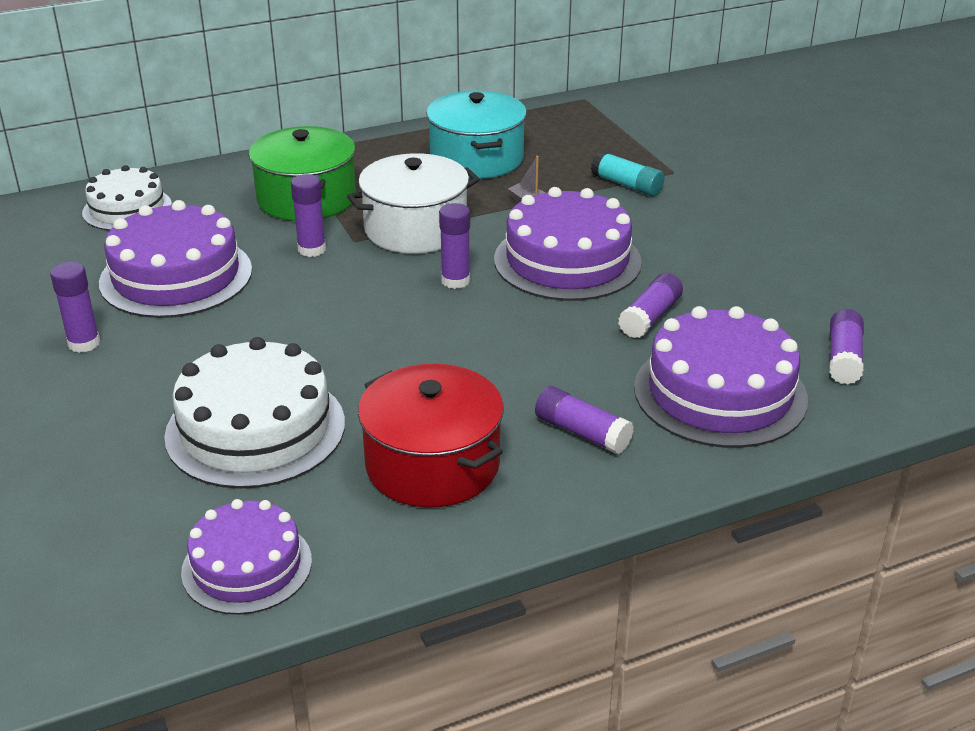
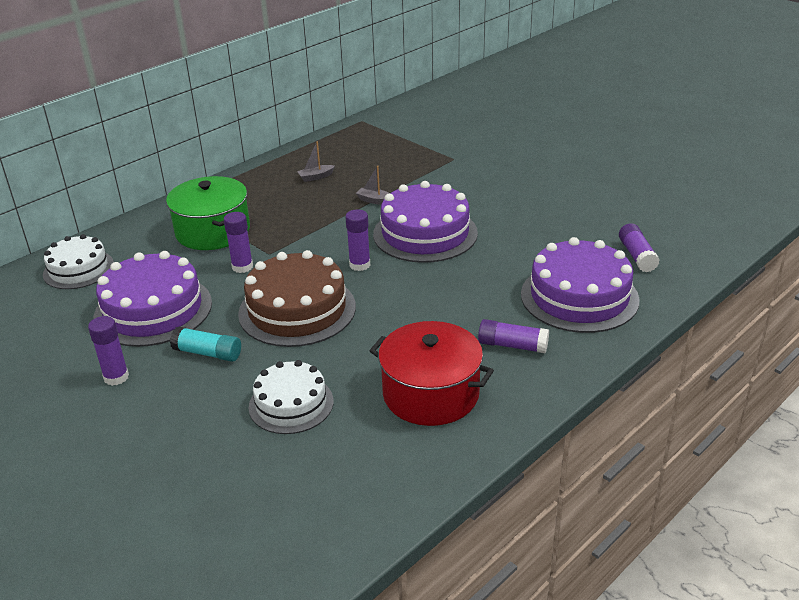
camera: 20 degrees left, 0 degrees up
white cake [164,337,345,489] -> white cake [249,360,334,434], size x0.63
purple cake [181,499,312,615] -> none
white pot [347,153,480,254] -> none
turquoise pot [426,91,527,179] -> grey boat [297,141,335,182]
turquoise glue stick [591,151,664,196] -> turquoise glue stick moved to [170,326,241,362]
purple glue stick [618,273,683,338] -> none
none -> brown cake [238,250,356,347]

